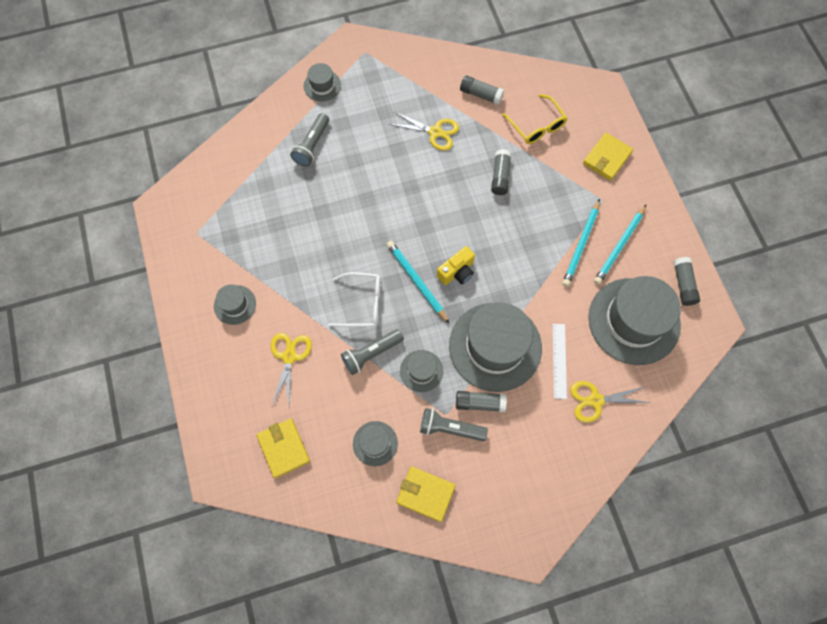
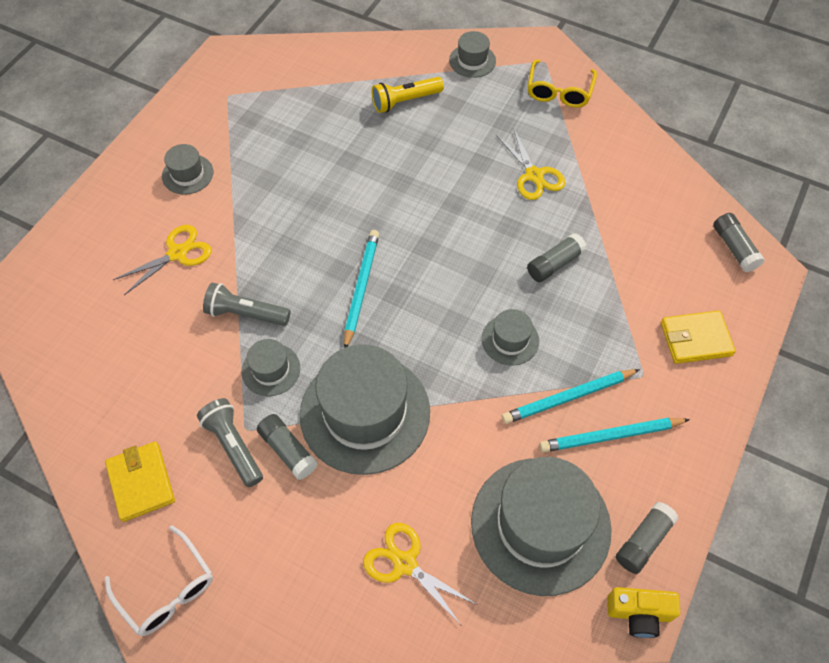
camera: 45 degrees right, 10 degrees down
yellow wallet [257,419,310,478] -> none
grey flashlight [290,113,329,167] -> yellow flashlight [372,77,444,113]
white glasses [328,272,381,327] -> white glasses moved to [105,525,213,636]
grey hat [353,421,398,466] -> grey hat moved to [482,309,539,366]
yellow camera [437,246,475,285] -> yellow camera moved to [607,587,680,638]
grey glue stick [460,75,504,105] -> grey glue stick moved to [713,213,765,272]
yellow glasses [502,94,567,144] -> yellow glasses moved to [528,59,597,108]
white ruler [553,324,567,399] -> none

